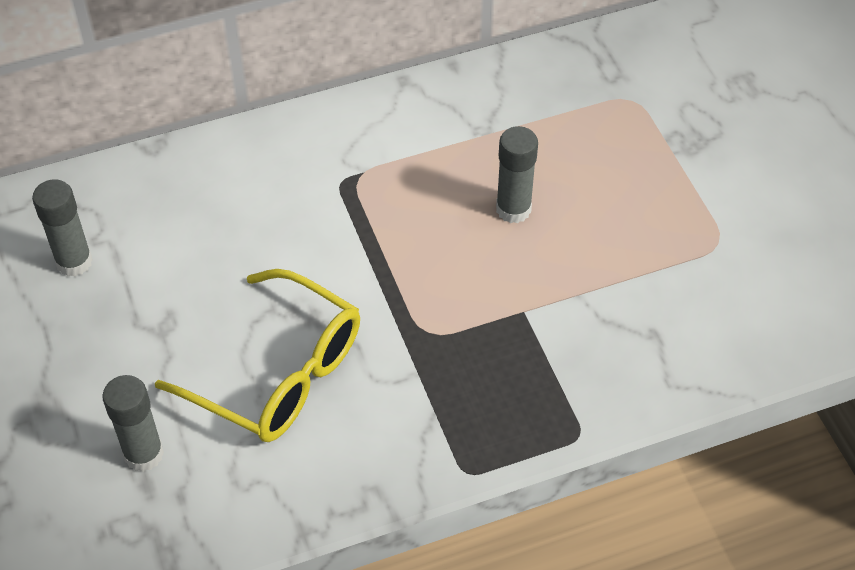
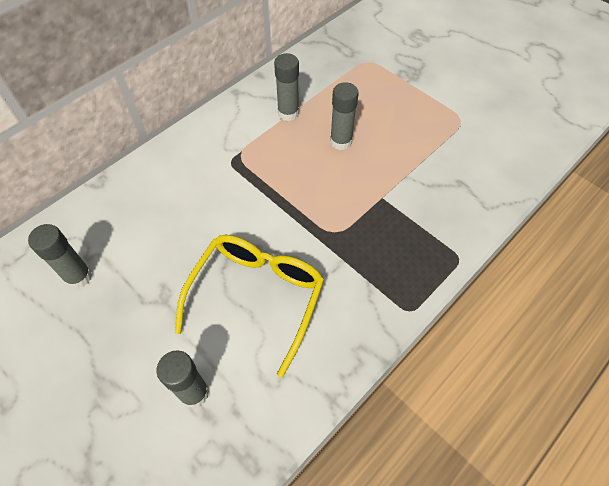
camera: 25 degrees left, 5 degrees up
yellow glasses [155,269,360,442] -> yellow glasses turned 75 degrees counterclockwise [175,235,324,377]
none -> grey glue stick [274,53,299,121]

